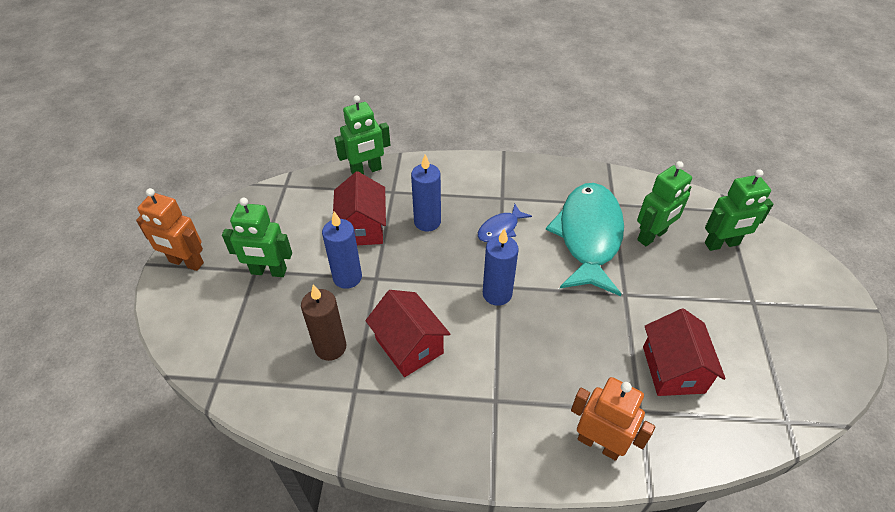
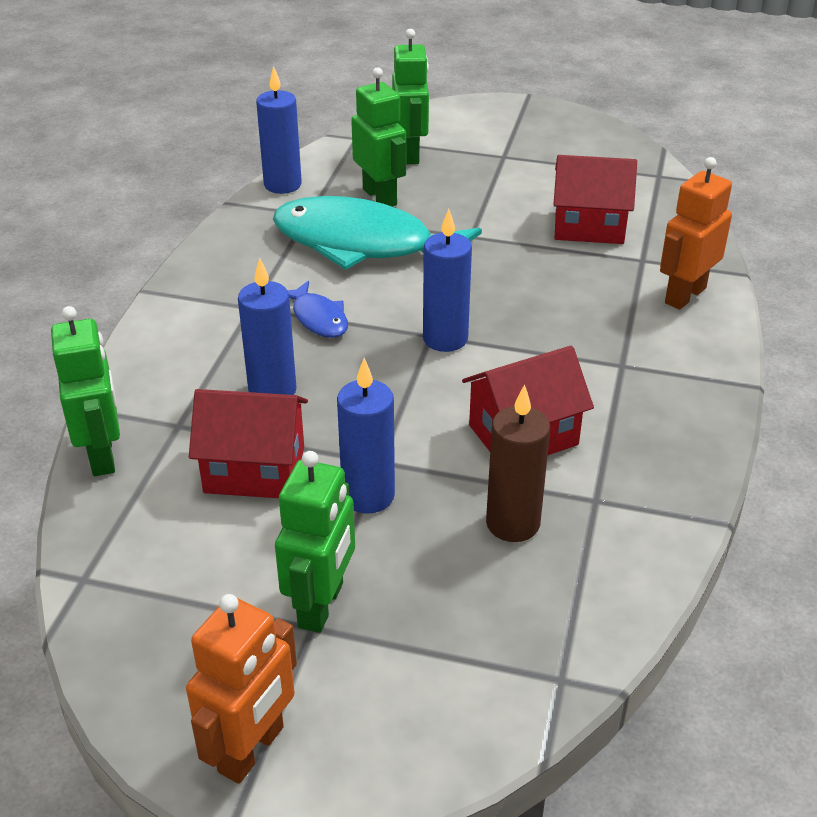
camera: 80 degrees left, 10 degrees down
none -> blue candle [256,66,302,194]

